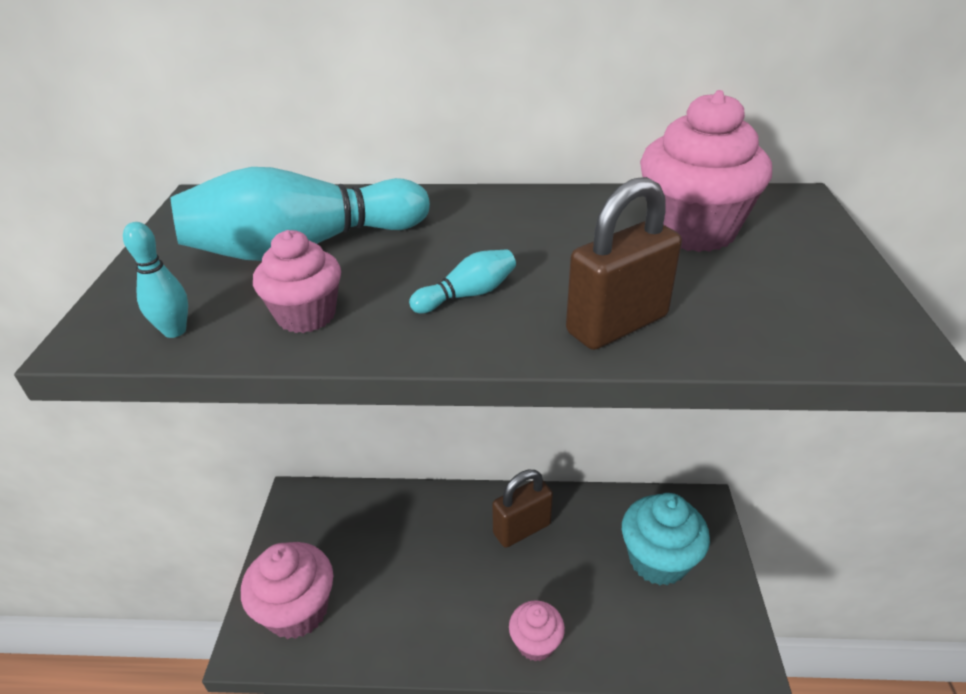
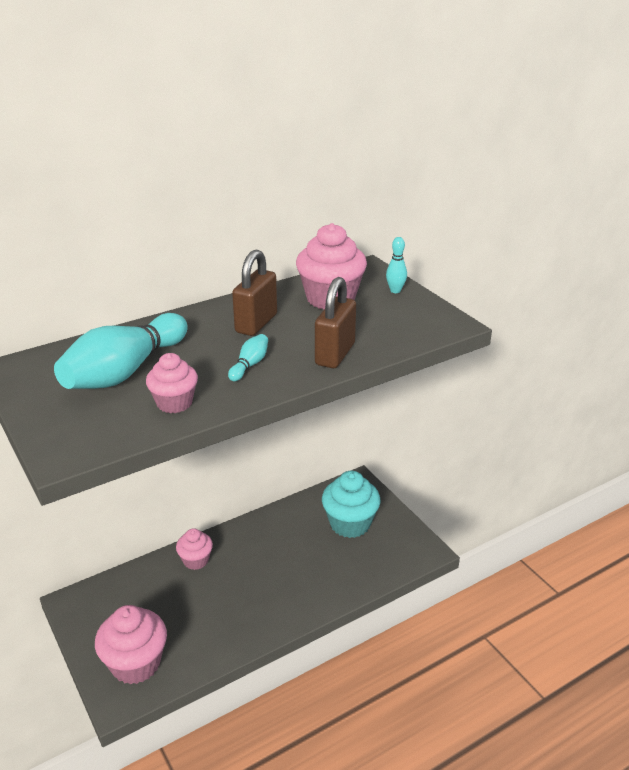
camera: 35 degrees left, 5 degrees down
turquoise bowling pin [123,222,188,338] -> turquoise bowling pin moved to [386,237,407,293]
brown padlock [492,470,553,548] -> brown padlock moved to [232,250,277,336]
pink cupcake [509,600,565,662] -> pink cupcake moved to [176,528,213,570]

